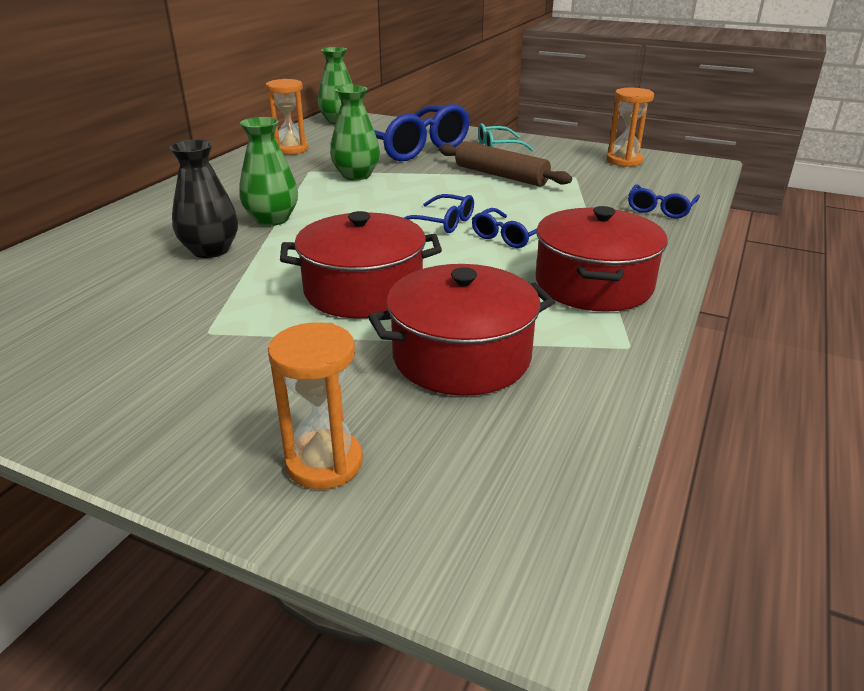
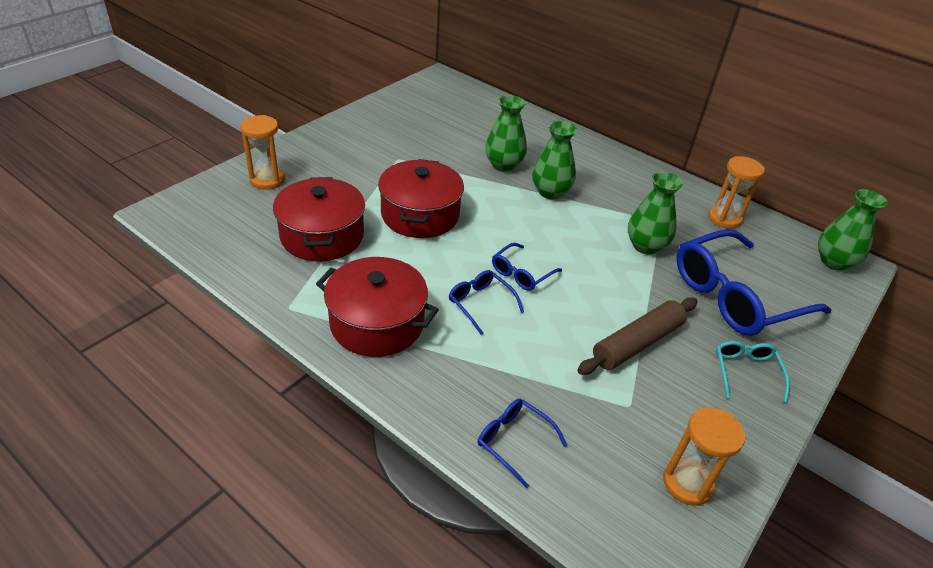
camera: 100 degrees right, 10 degrees up
black vase [169,139,238,258] -> green vase [485,95,527,172]

